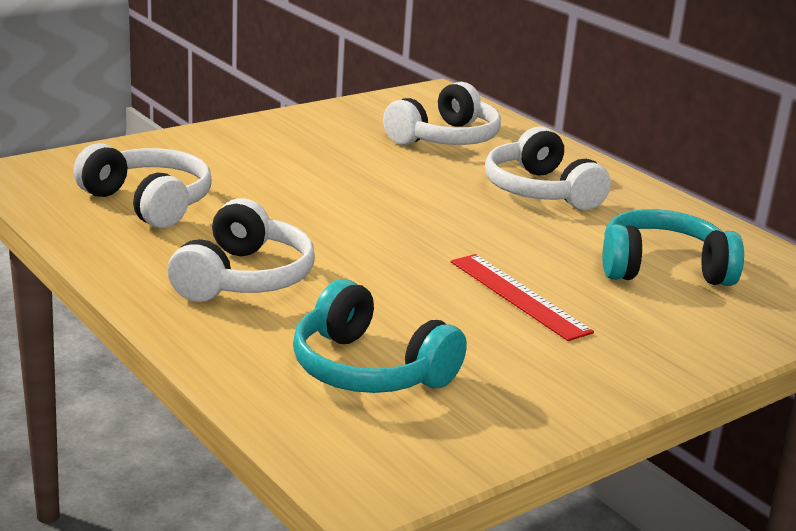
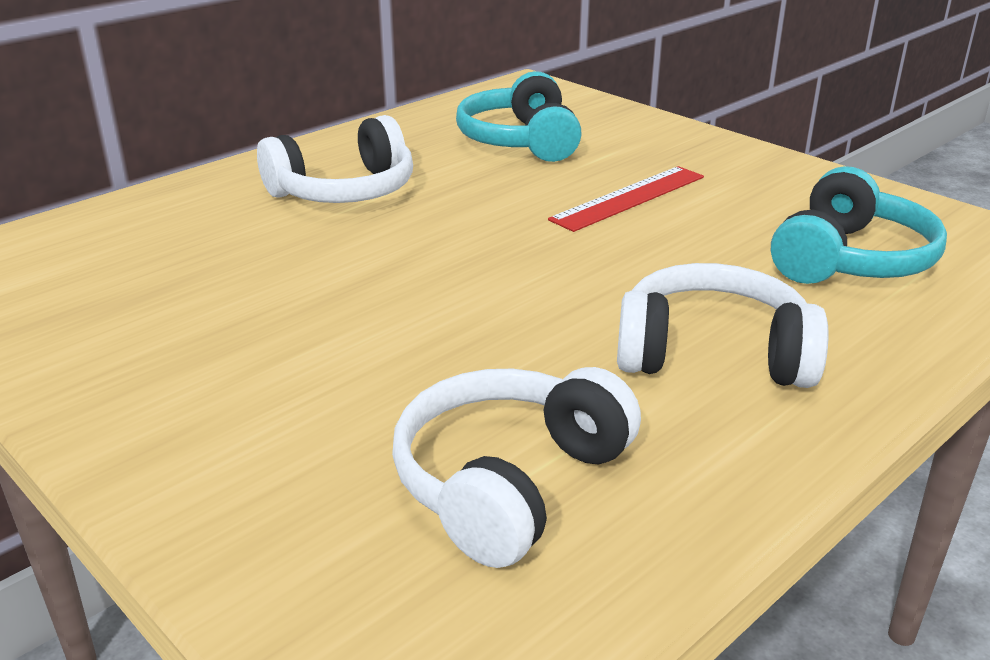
camera: 95 degrees left, 5 degrees up
white headphones [383,82,501,145] -> none

